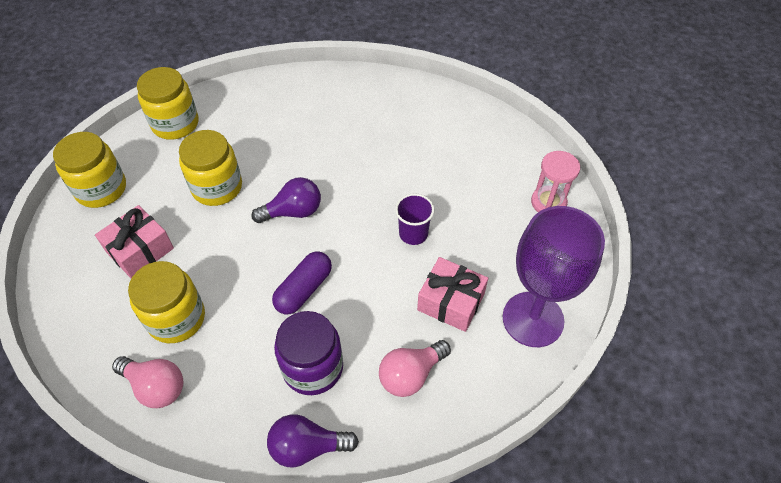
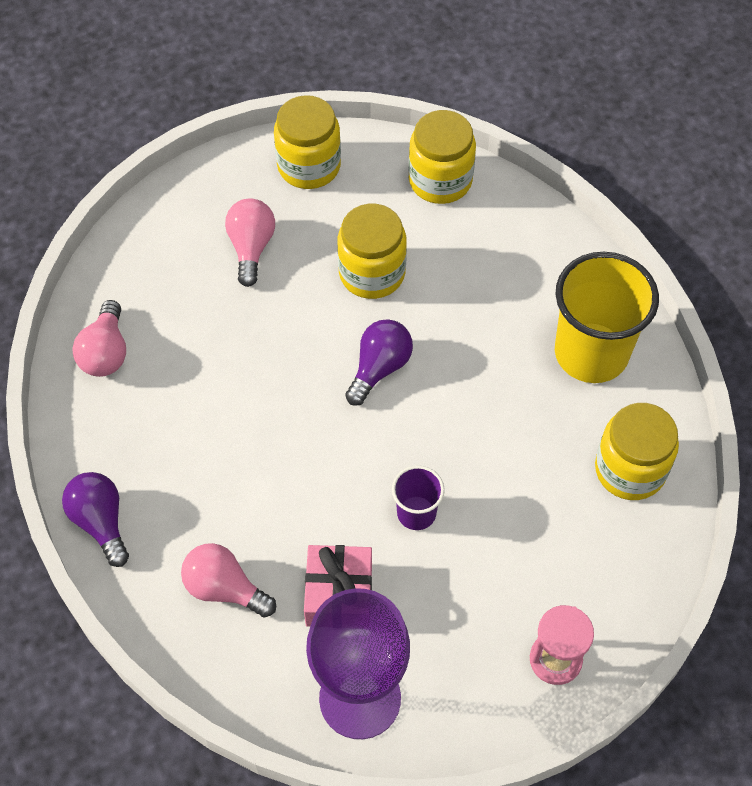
camera: 65 degrees right, 5 degrees up
pink gift [95,205,174,278] -> pink light bulb [225,198,275,287]
yellow jar [128,261,205,343] -> yellow jar moved to [595,403,679,500]
purple light bulb [251,177,321,223] -> purple light bulb turned 105 degrees counterclockwise [345,319,413,406]
purple capsule [272,252,332,314] -> none
purple jar [274,311,343,395] -> none
none -> yellow cup [555,252,659,383]

